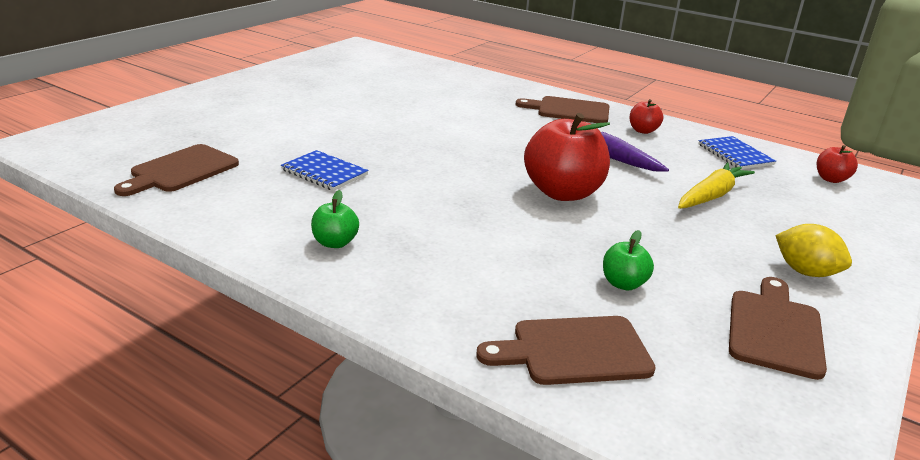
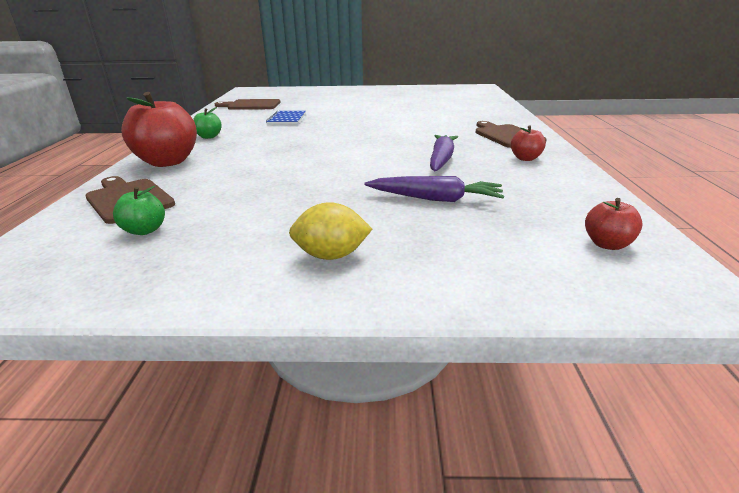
camera: 60 degrees right, 0 degrees up
red apple [524,113,610,201] -> red apple moved to [121,92,197,167]
green apple [603,230,654,291] -> green apple moved to [113,186,165,235]
yellow carrot [678,162,755,209] -> purple carrot [364,176,504,202]
blue notebook [699,136,776,170] -> none
brown cutting board [729,277,827,380] -> none
yellow lemon [775,224,852,277] -> yellow lemon turned 75 degrees clockwise [289,202,372,260]

